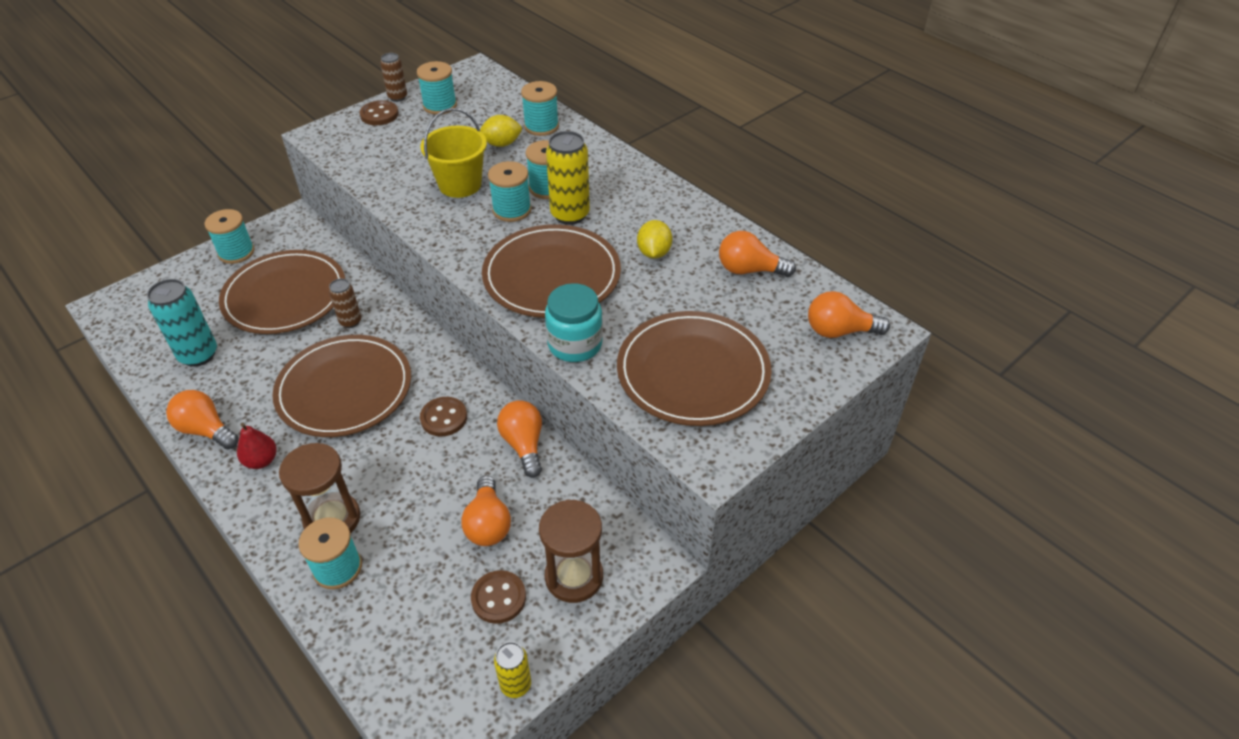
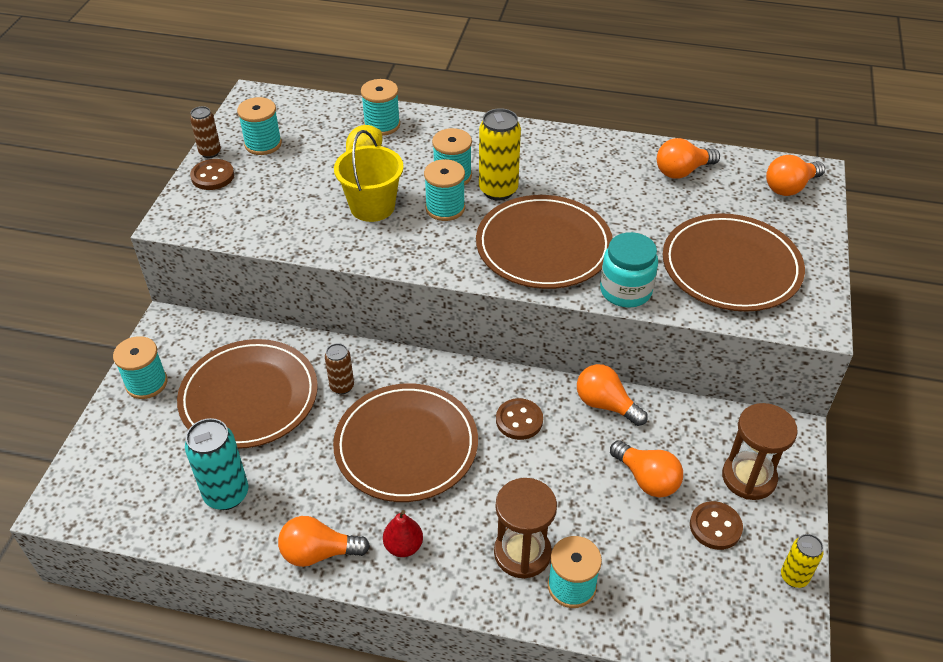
camera: 35 degrees left, 0 degrees up
yellow lemon [637,220,673,259] -> none

